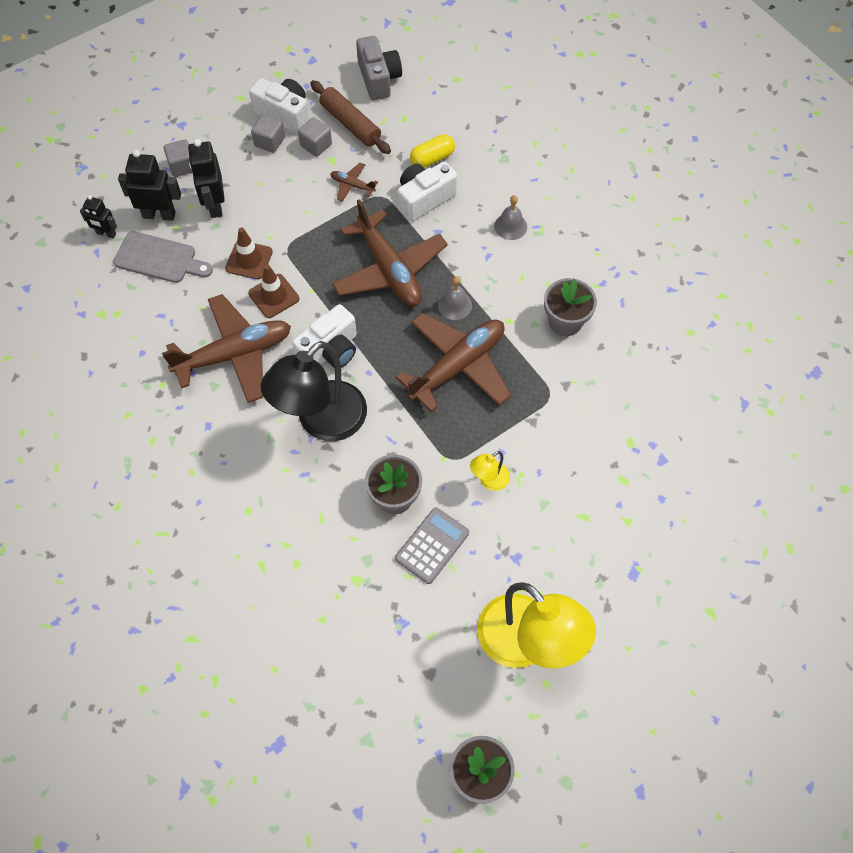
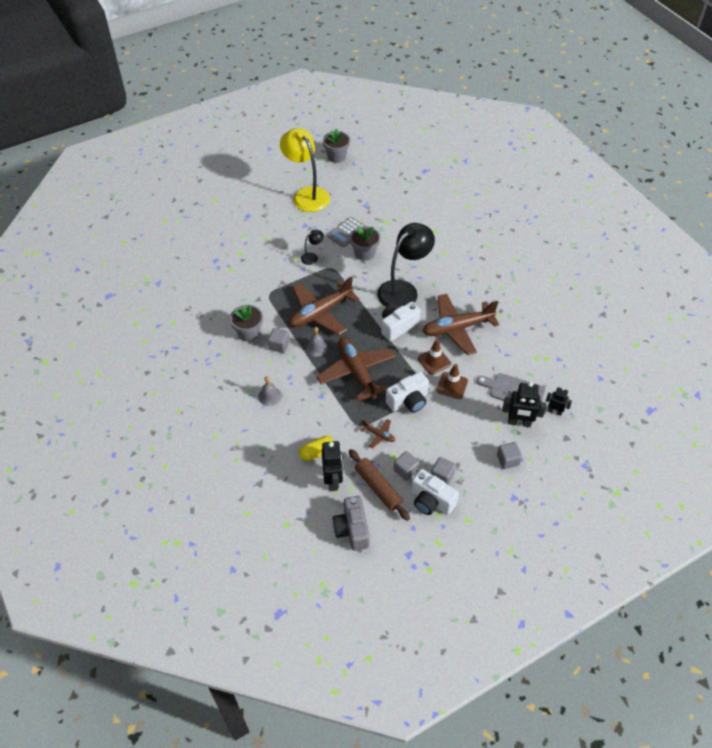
camera: 175 degrees left, 10 degrees down
black robot [188,139,225,218] -> black robot moved to [322,441,343,491]
white camera [397,162,457,222] -> white camera moved to [386,372,429,413]
yellow lamp [470,451,510,491] -> black lamp [301,230,324,265]
none -> grey cube [268,328,290,353]

